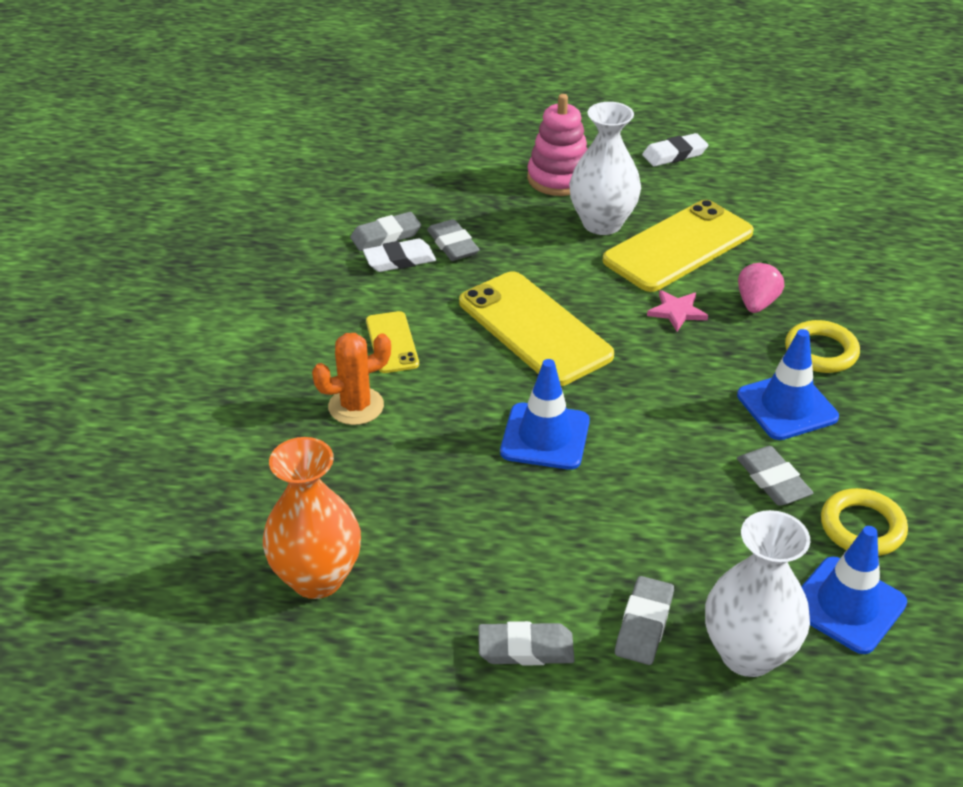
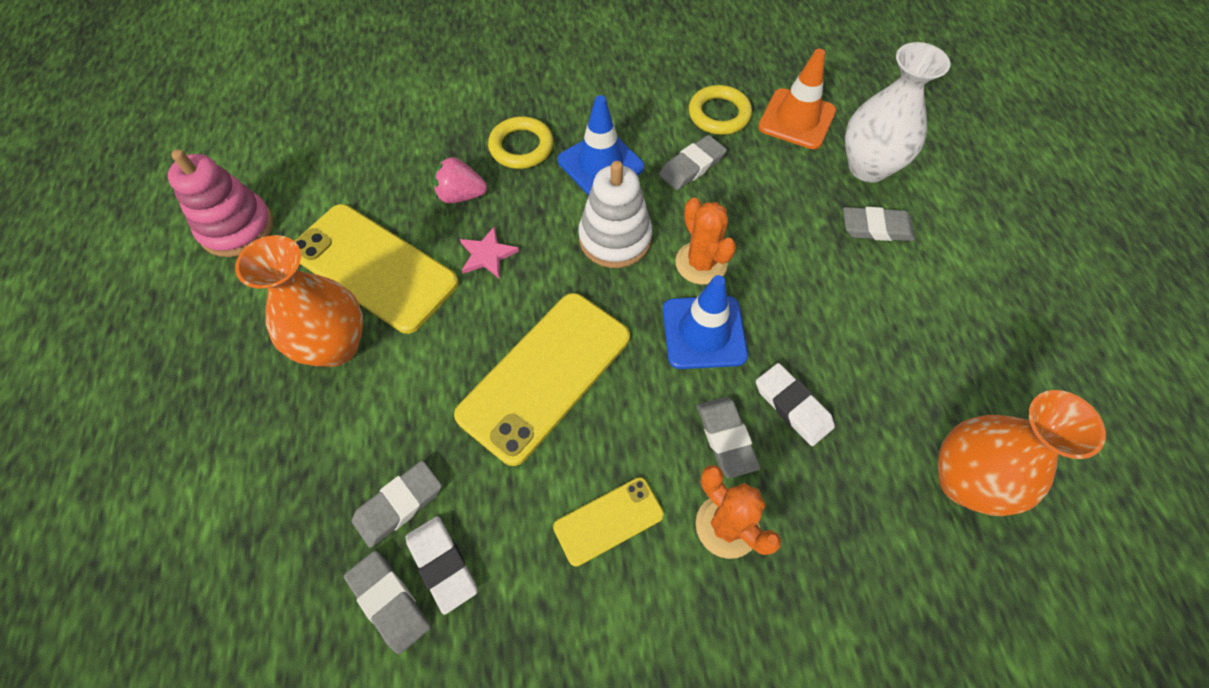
camera: 105 degrees left, 20 degrees up
grey eraser [478,621,575,665] -> grey eraser moved to [697,397,760,478]
pink stacking toy [527,94,587,196] -> pink stacking toy moved to [168,149,273,257]
white vase [569,102,641,235] -> orange vase [235,235,363,367]
white eraser [642,133,708,167] -> white eraser moved to [756,363,835,446]
blue traffic cone [801,526,907,654] -> orange traffic cone [758,49,836,149]
none -> white stacking toy [578,161,652,268]
none -> orange cactus [675,198,736,285]

